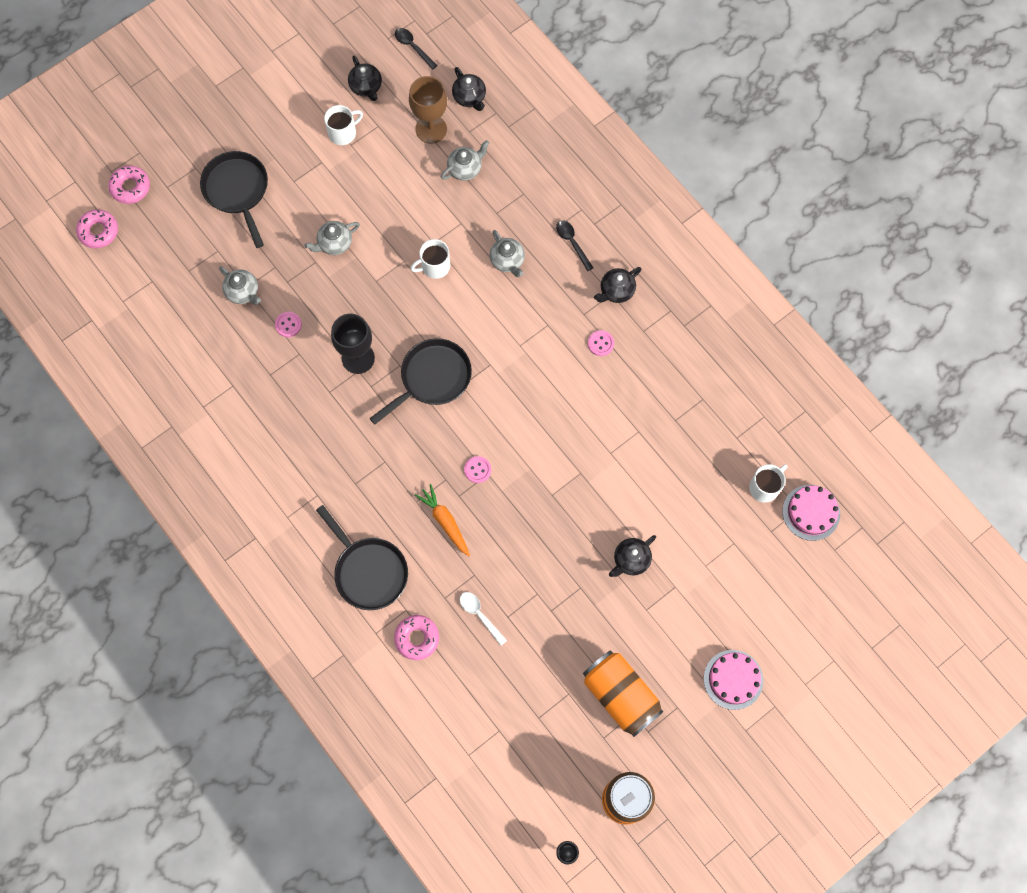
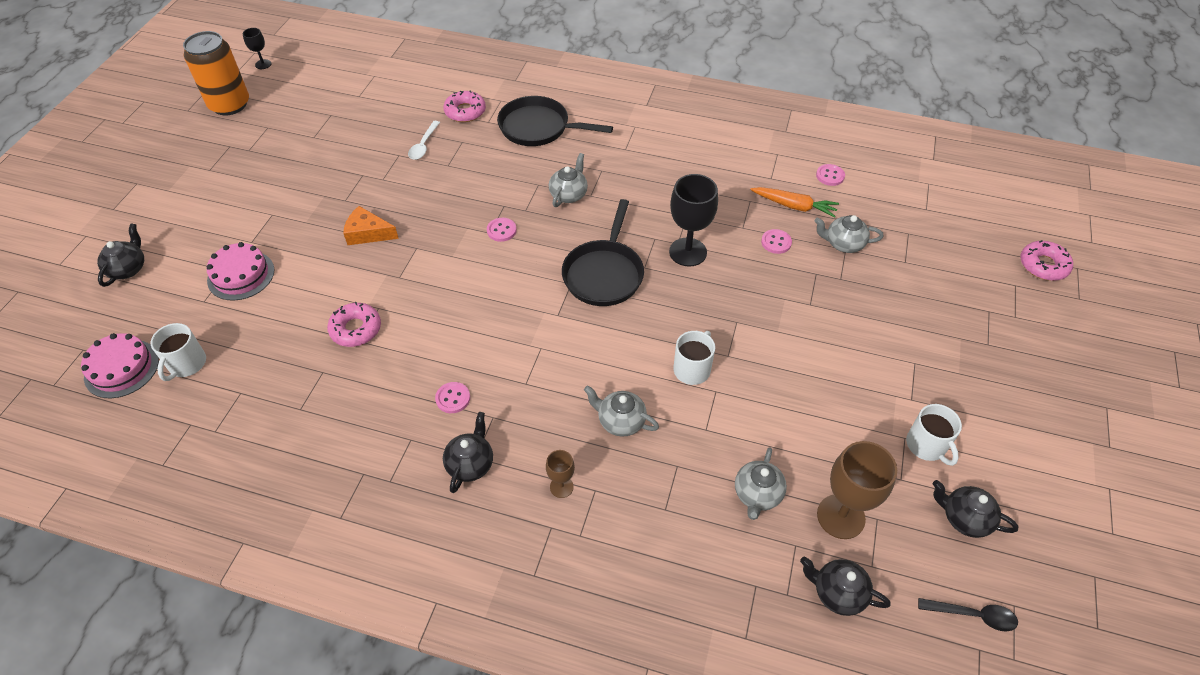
camera: 145 degrees right, 20 degrees down
pink donut [76,210,118,248] -> pink donut moved to [327,302,381,347]
black pan [200,151,268,248] -> none
grey teapot [304,221,360,255] -> grey teapot moved to [549,153,588,207]
white mug [324,105,363,145] -> white mug turned 45 degrees counterclockwise [906,404,962,466]
orange carrot [415,484,470,556] -> orange carrot moved to [750,187,839,218]
white spoon [460,592,507,646] -> white spoon turned 90 degrees clockwise [408,121,440,160]
black spoon [556,220,594,271] -> brown goblet [546,450,575,498]
orange can [583,650,664,737] -> none
black teapot [609,535,656,577] -> black teapot moved to [97,223,144,287]
pink cake [704,650,763,710] -> pink cake moved to [207,242,274,301]
none -> orange cheese [343,206,399,245]
none -> pink button [816,164,845,186]

